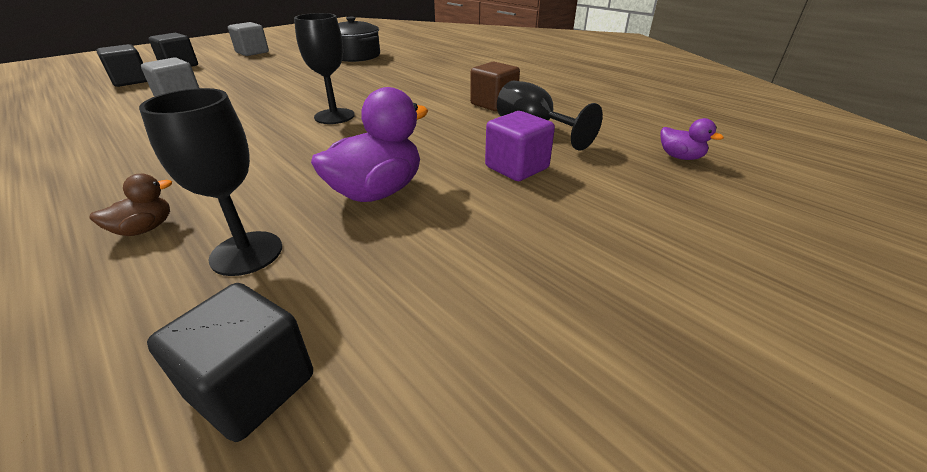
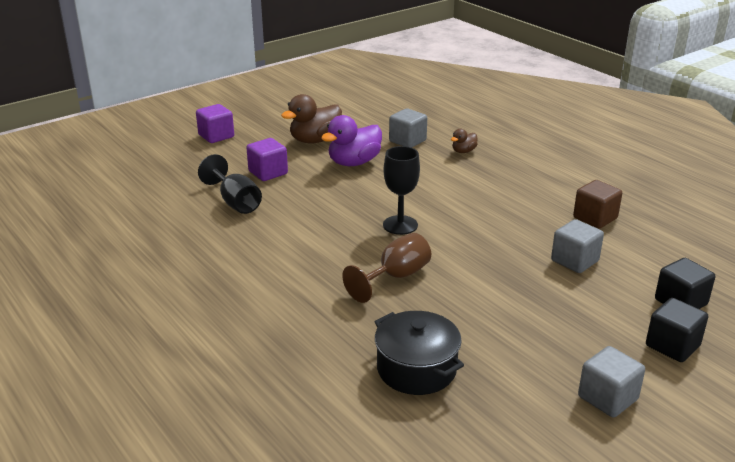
camera: 175 degrees left, 5 degrees down
black goblet [139,88,282,276] -> grey cube [389,108,427,148]
black cube [147,283,313,442] -> none
brown cube [470,62,520,111] -> brown cube moved to [573,180,622,228]
purple duck [660,118,724,160] -> none
none -> purple cube [196,104,234,143]
none -> brown duck [281,94,342,143]
none -> brown goblet [342,233,431,303]

